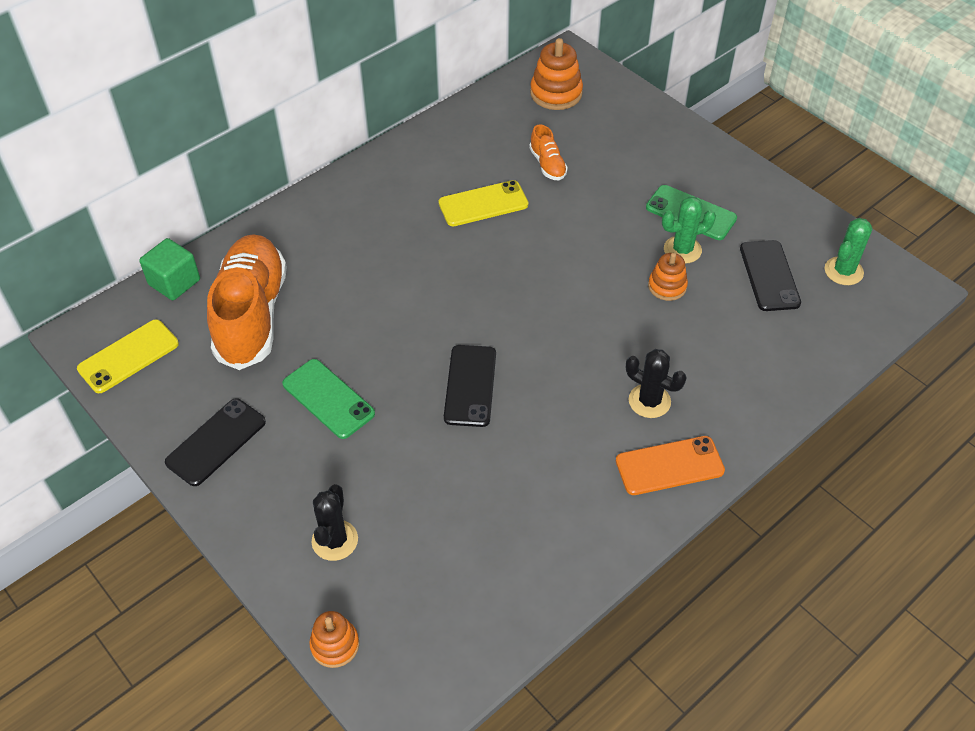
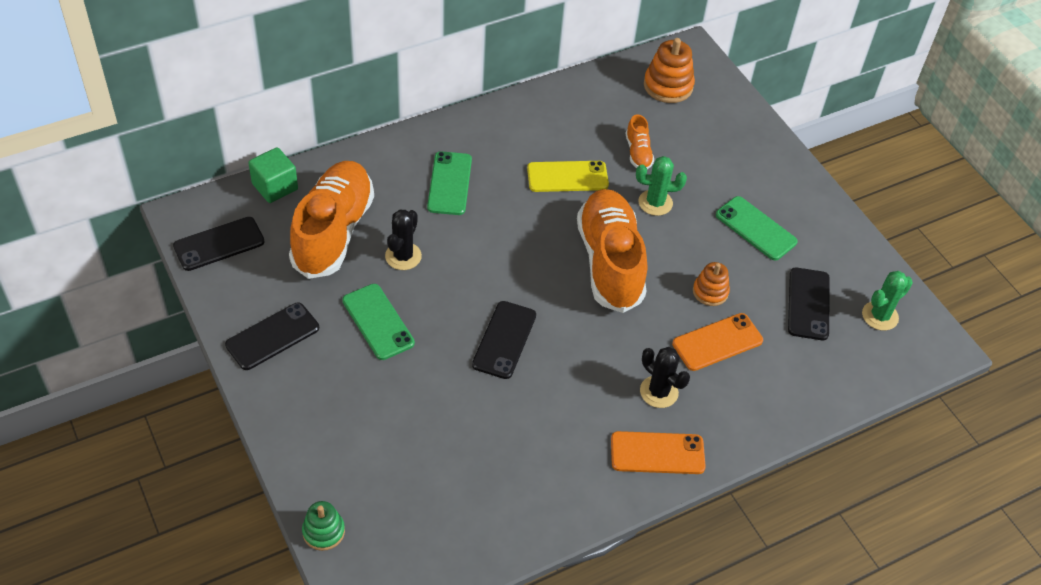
camera: 10 degrees right, 0 degrees up
yellow phone [77,319,179,393] -> black phone [173,217,265,271]
orange stacking toy [309,611,359,668] -> green stacking toy [302,501,345,551]
black cactus [312,484,358,561] -> black cactus moved to [385,210,422,270]
green cactus [662,196,716,264] -> green cactus moved to [636,156,687,216]
none -> green phone [427,151,472,215]
none -> orange shoe [577,189,647,313]
none -> orange phone [672,313,763,371]

